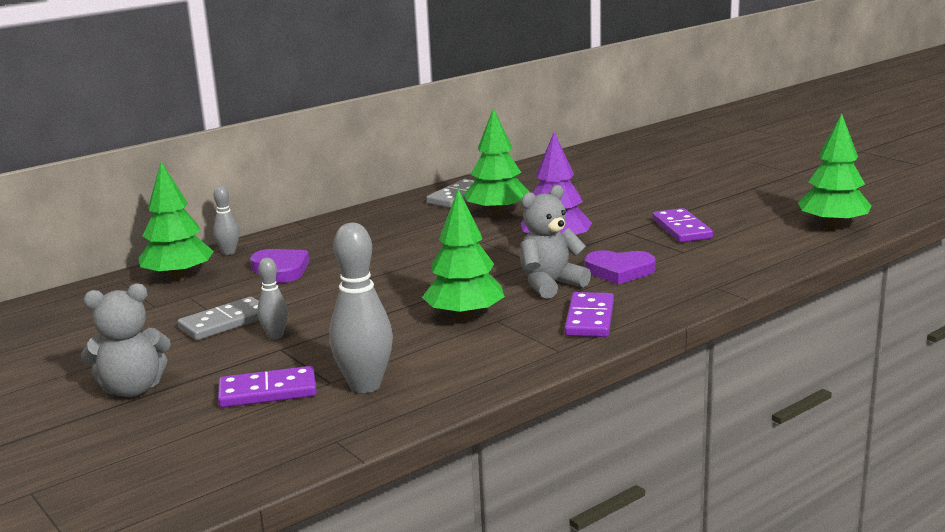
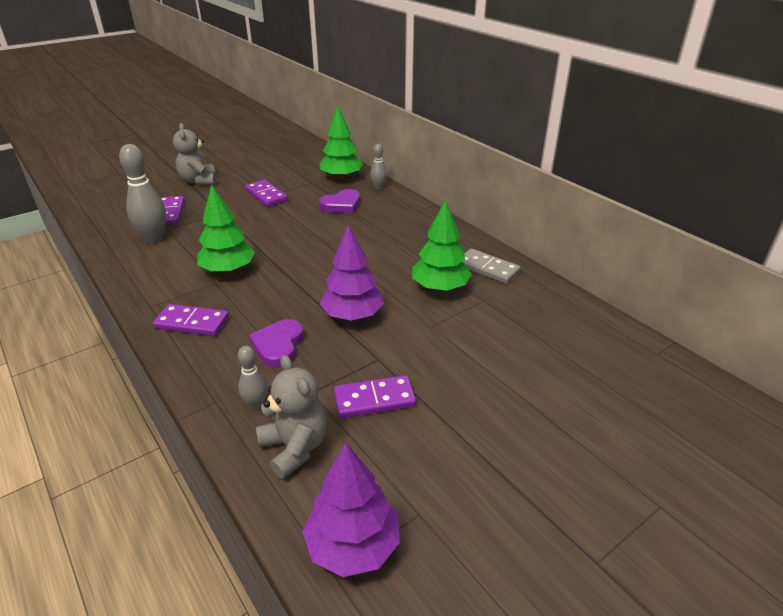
camera: 90 degrees right, 15 degrees up
grey domino [178,297,259,340] -> purple domino [245,180,288,207]
grey bowling pin [257,258,288,339] -> grey bowling pin moved to [238,346,267,410]
grey teddy bear [519,185,591,299] -> grey teddy bear moved to [256,355,327,479]
green tree [798,114,872,229] -> purple tree [302,443,400,577]

